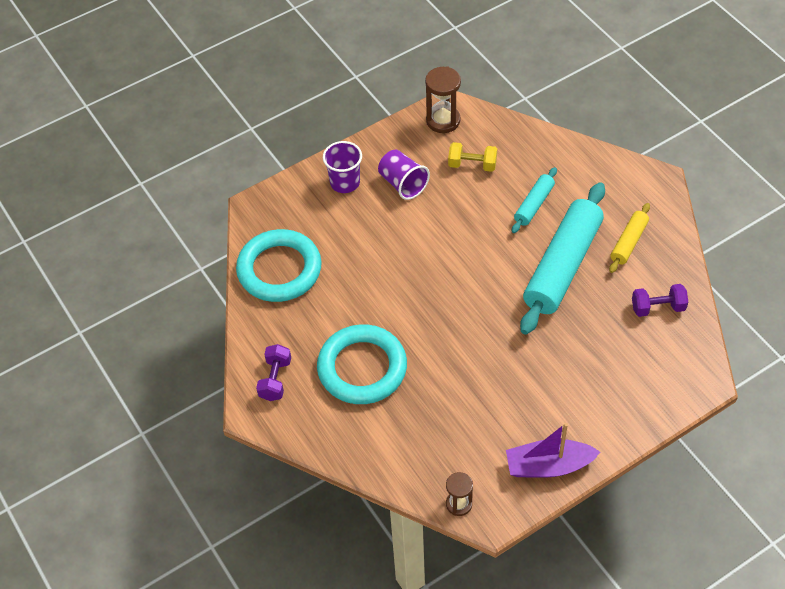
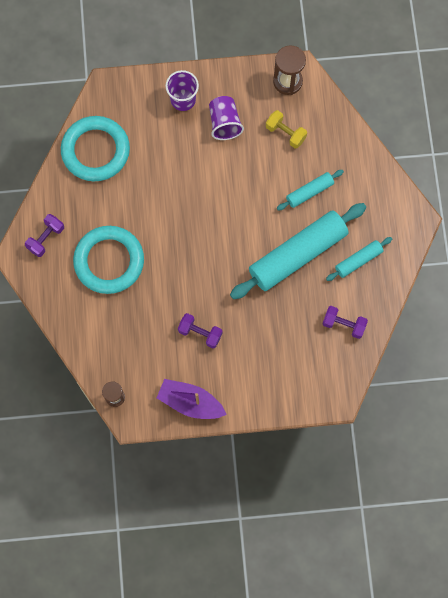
camera: 25 degrees right, 20 degrees up
yellow rolling pin [609,203,650,273] -> turquoise rolling pin [326,237,392,281]
none -> purple dumbbell [178,313,222,348]

